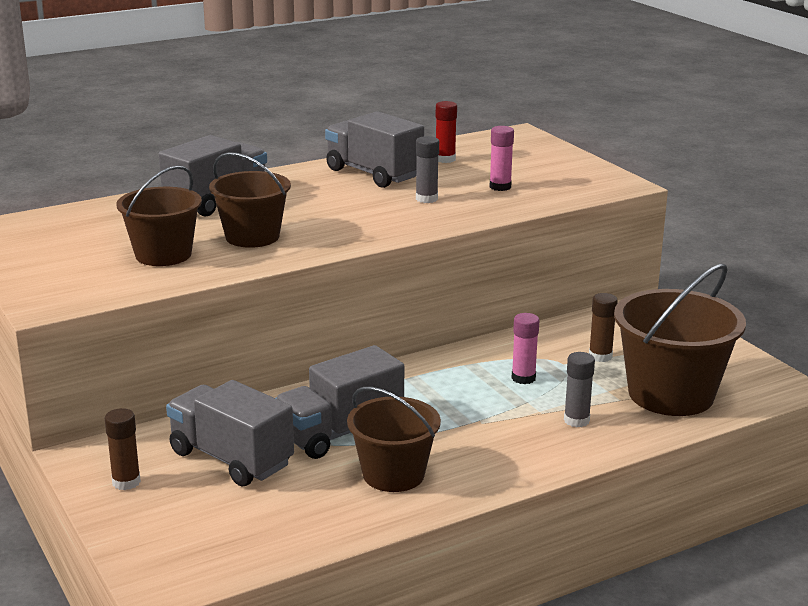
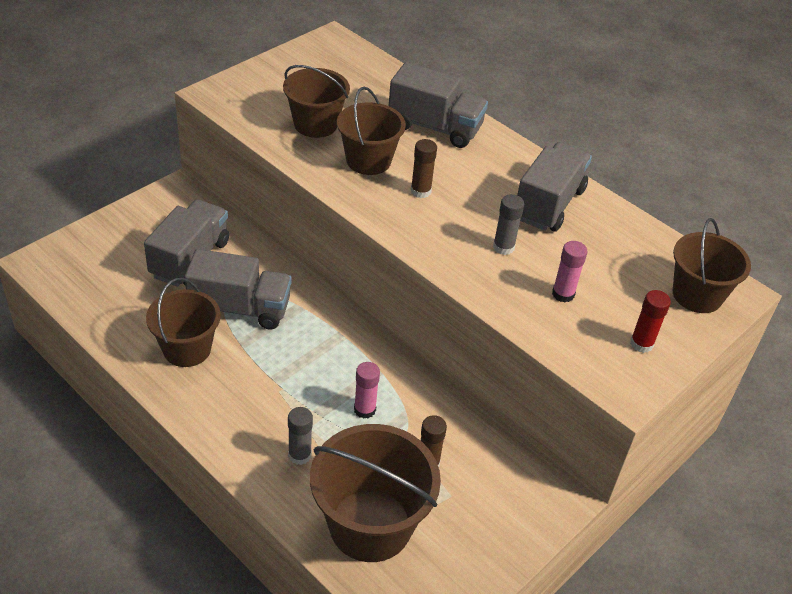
camera: 70 degrees right, 20 degrees up
brown glue stick [105,408,141,490] -> brown glue stick moved to [411,139,437,198]
grey truck [276,345,404,459] -> grey truck turned 150 degrees clockwise [185,249,292,329]
red glue stick [436,101,457,163] -> red glue stick moved to [630,290,671,353]
none -> brown bucket [673,218,751,313]

